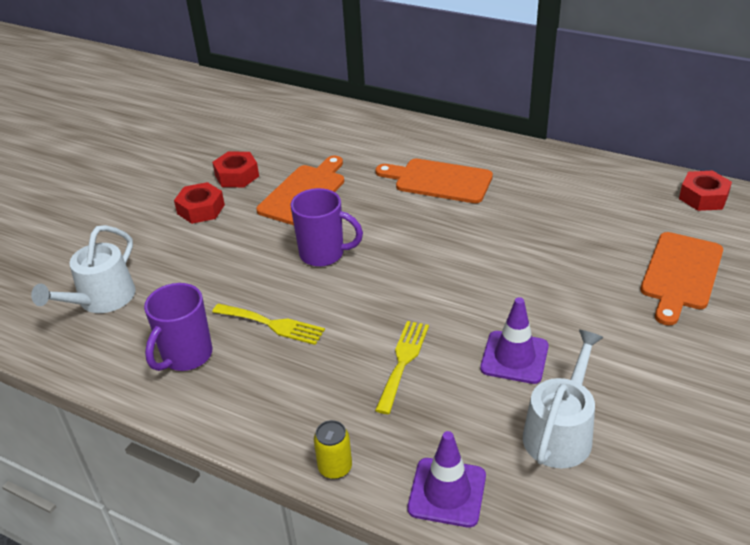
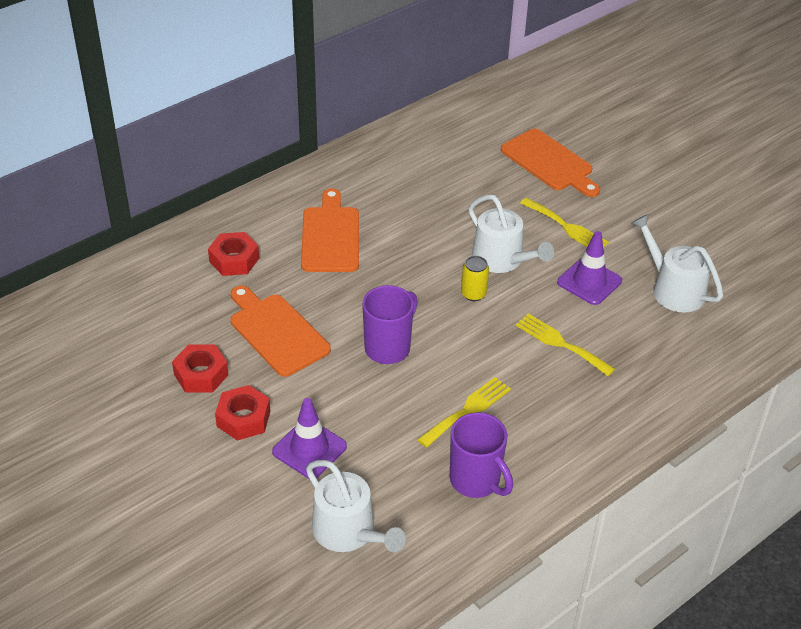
camera: 70 degrees left, 5 degrees up
yellow can [314,420,352,479] -> yellow can moved to [461,256,489,301]
orange cutting board [375,158,493,203] -> orange cutting board turned 135 degrees clockwise [301,188,359,272]
purple traffic cone [407,431,486,527] -> purple traffic cone moved to [272,398,347,478]
red nut [679,171,732,211] -> red nut moved to [208,232,259,276]
none -> white watering can [469,194,554,273]
none -> yellow fork [520,198,609,247]

